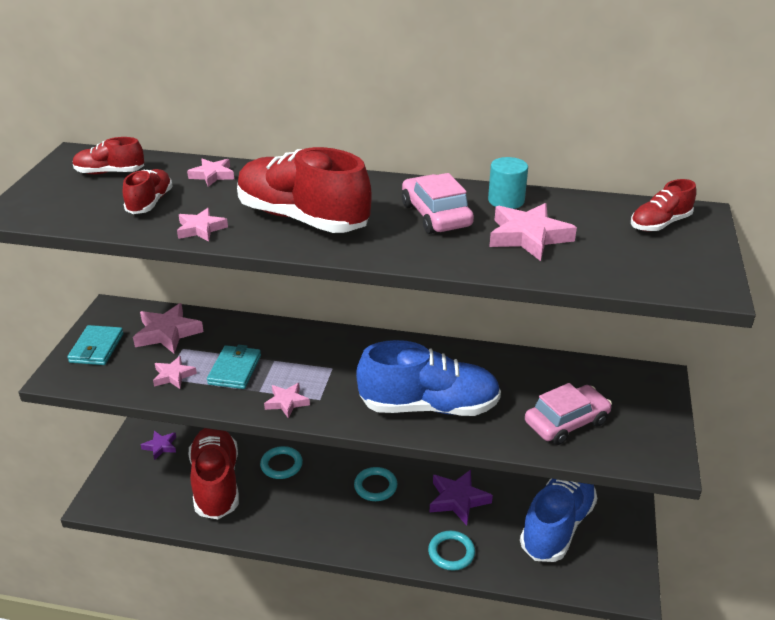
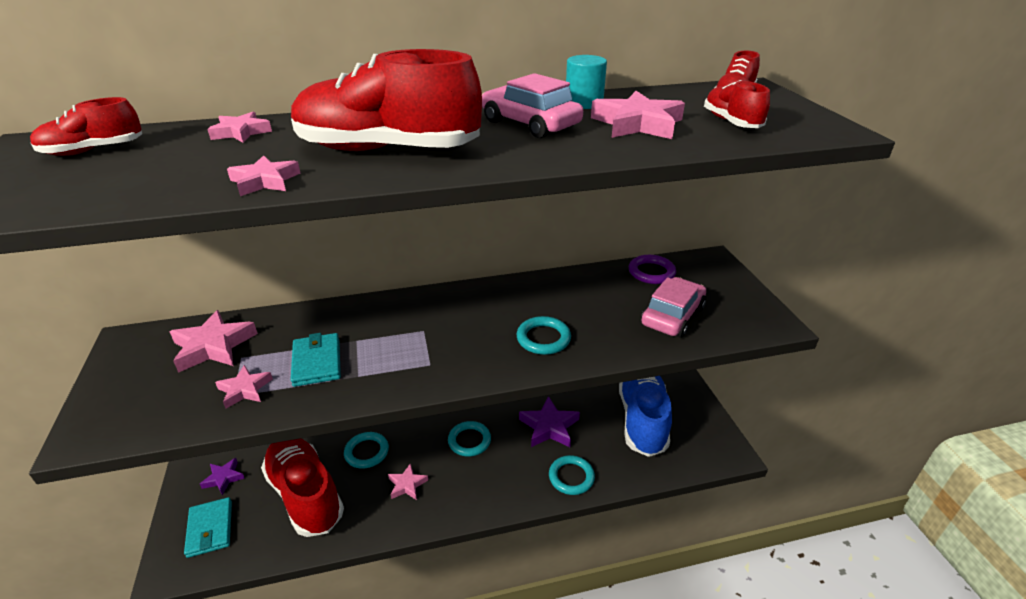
camera: 25 degrees left, 0 degrees up
turquoise wallet [67,325,124,365] -> turquoise wallet moved to [184,497,232,558]
red shoe [123,169,173,214] -> red shoe moved to [704,80,770,128]
pink star [264,383,310,418] -> pink star moved to [388,463,428,500]
blue shoe [356,340,501,416] -> turquoise ring [516,316,571,355]
none -> purple ring [629,255,676,284]

